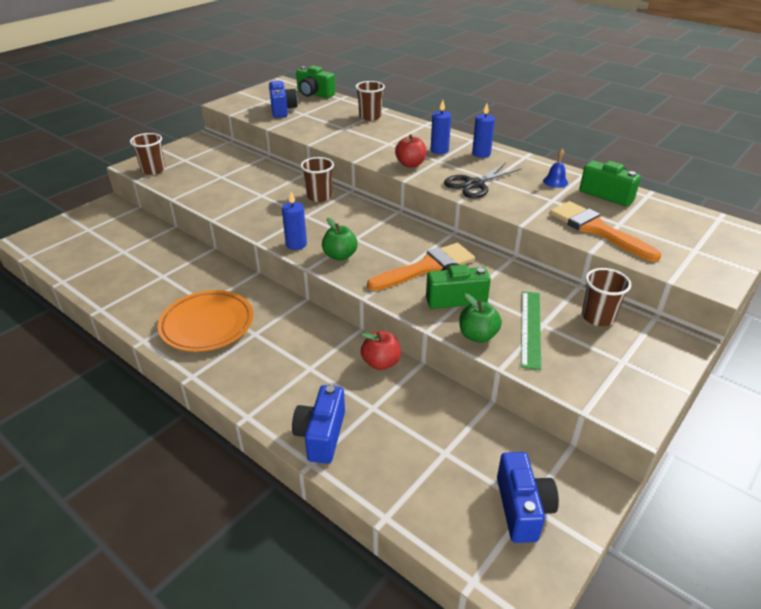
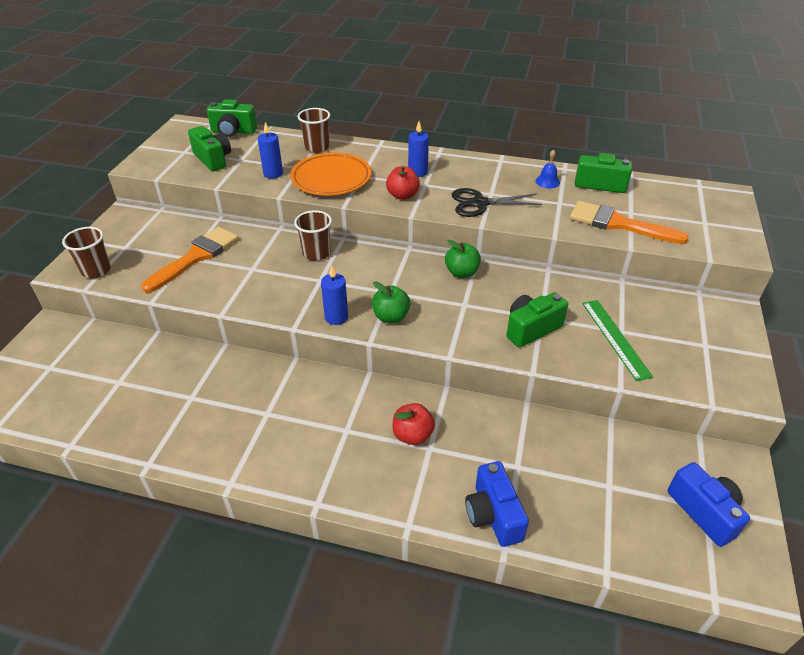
camera: 25 degrees left, 5 degrees up
orange plate [157,290,253,352] -> orange plate moved to [290,153,371,196]
blue camera [269,81,298,118] -> green camera [188,126,231,171]
red apple [361,331,401,370] -> red apple moved to [393,403,435,445]
orange brush [367,243,475,291] -> orange brush moved to [142,227,239,293]
black scissors [444,163,521,198] -> black scissors turned 60 degrees clockwise [452,188,542,217]
green apple [459,294,502,343] -> green apple moved to [445,240,481,278]
blue candle [472,103,495,158] -> blue candle moved to [258,122,283,179]
brown cup [582,268,631,326] -> none

